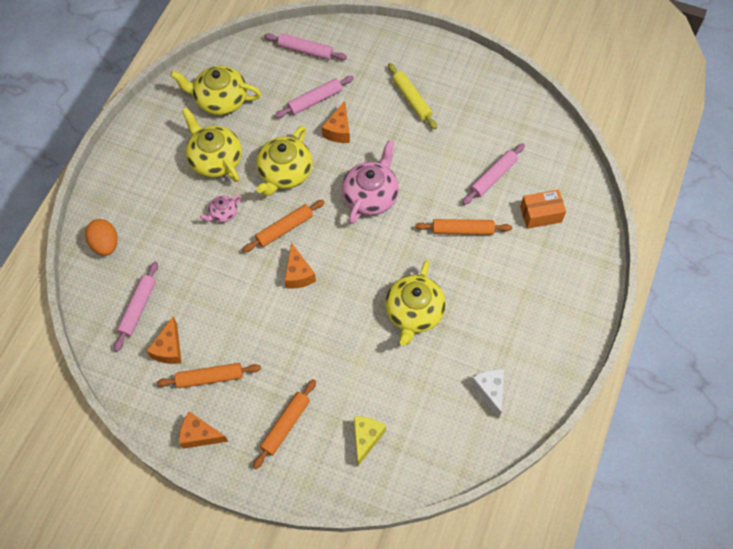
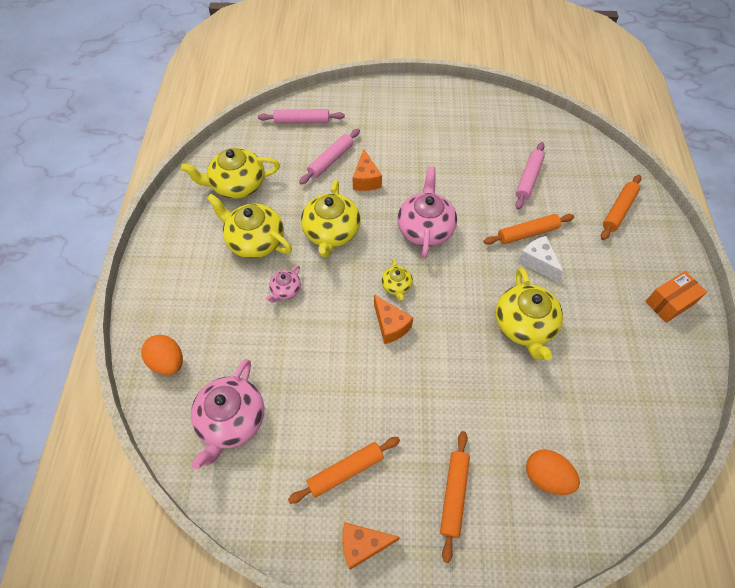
camera: 20 degrees left, 5 degrees down
pink rolling pin [114,262,158,352] -> pink teapot [191,359,264,470]
orange cheese [147,316,182,364] -> none
orange rolling pin [242,200,325,252] -> orange rolling pin moved to [601,175,641,240]
yellow cheese [354,416,386,466] -> orange egg [526,449,580,495]
yellow rolling pin [388,63,437,130] -> none
white cheese [471,369,504,418] -> white cheese moved to [518,236,563,282]
orange box [520,190,566,229] -> orange box moved to [645,271,707,323]
none -> yellow teapot [381,258,413,301]

